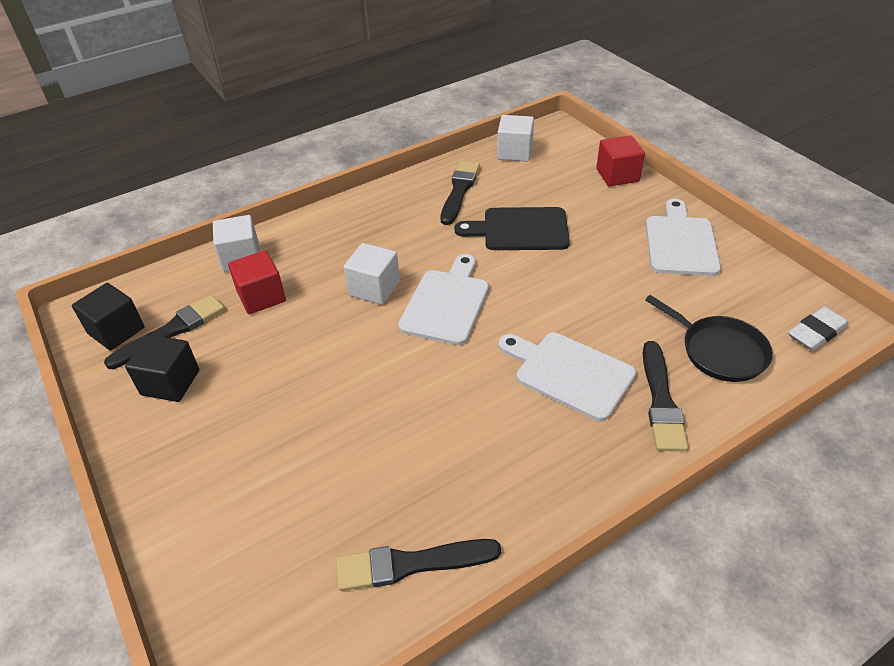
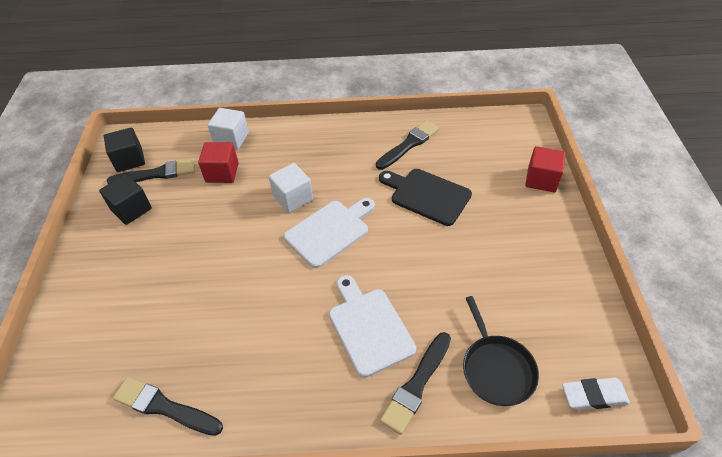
camera: 30 degrees right, 5 degrees up
white cube [497,115,534,162] -> none
white cutting board [646,199,721,276] -> none

